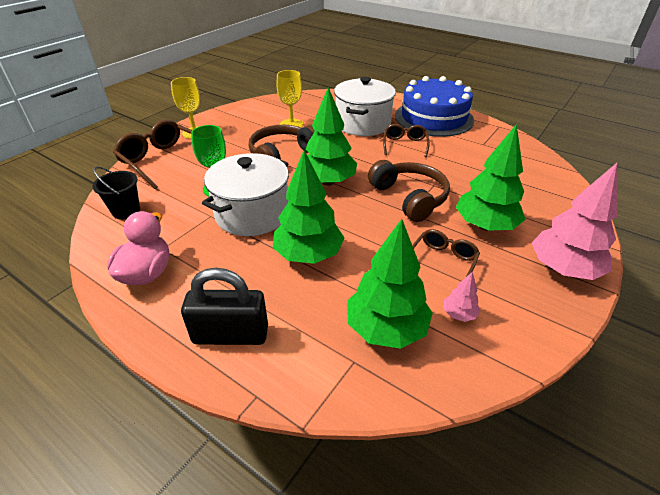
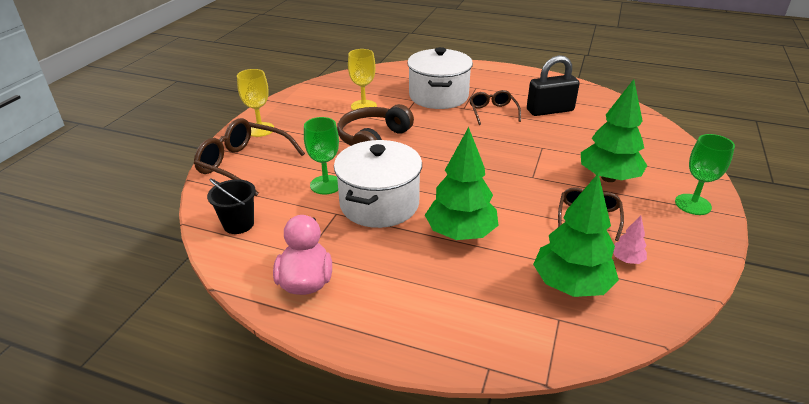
camera: 15 degrees left, 5 degrees down
black padlock [181,268,268,345] -> black padlock moved to [527,55,580,116]
green tree [306,87,357,186] -> none
brown headphones [368,160,450,222] -> none
blue cake [395,76,474,137] -> none
pink tree [532,163,617,280] -> green goblet [675,134,735,215]

